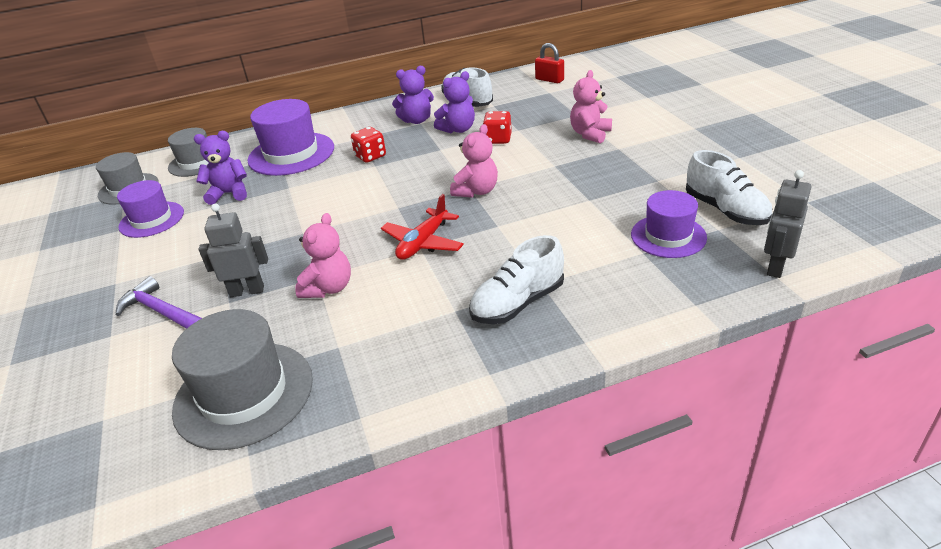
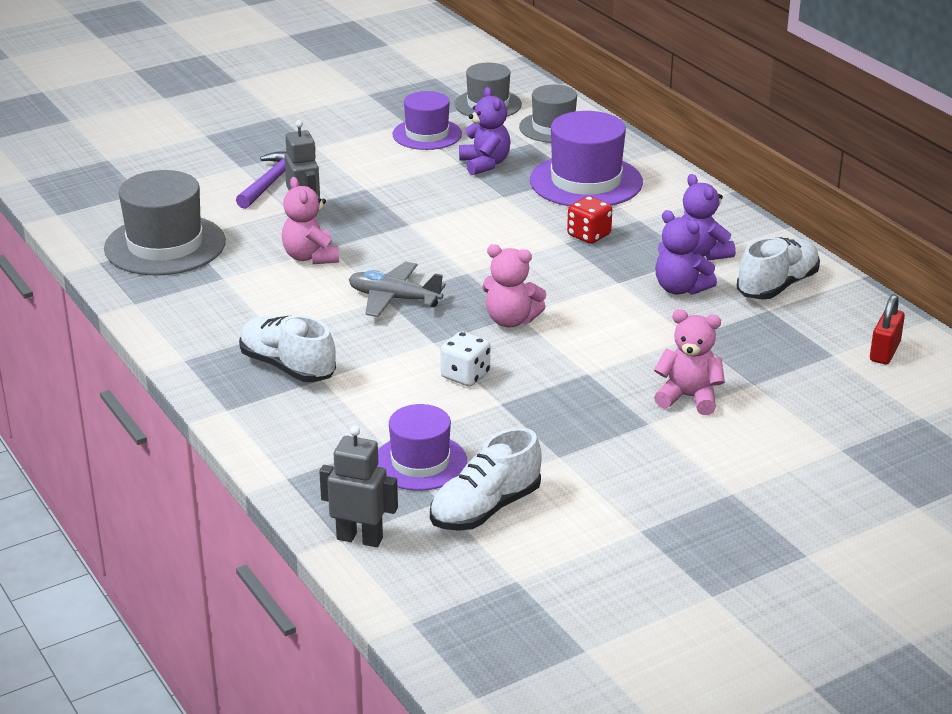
camera: 75 degrees right, 5 degrees down
pink teddy bear [295,213,351,298] -> pink teddy bear turned 60 degrees clockwise [282,177,339,264]
red plane [381,194,464,260] -> grey plane [349,262,446,317]
red dice [483,111,512,144] -> none
none -> white dice [440,331,490,386]

